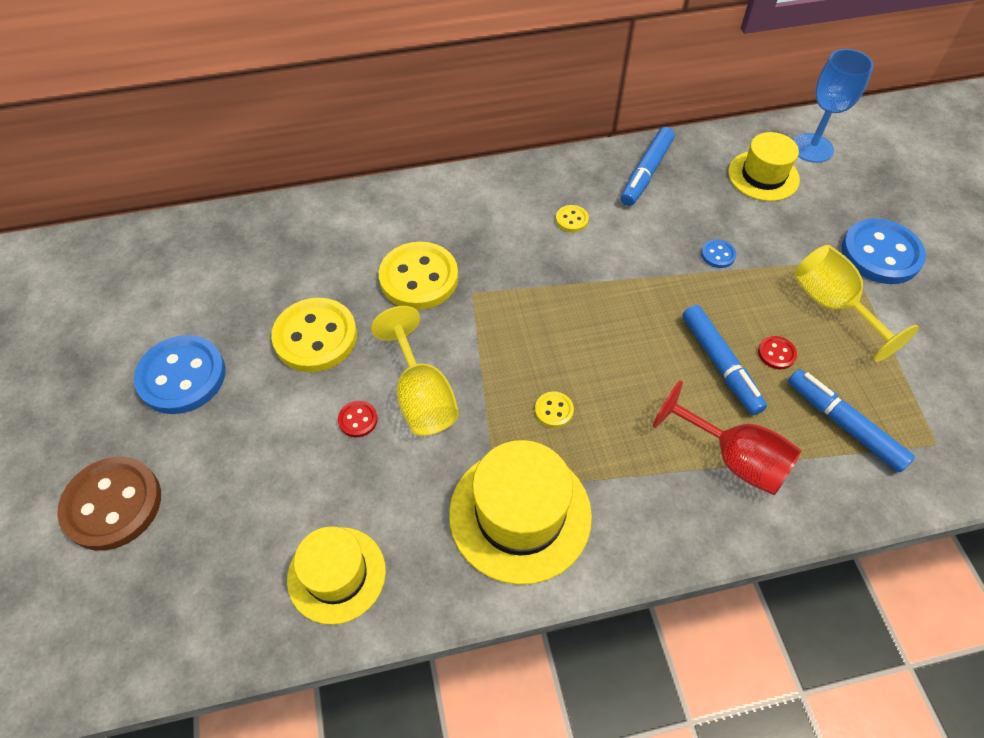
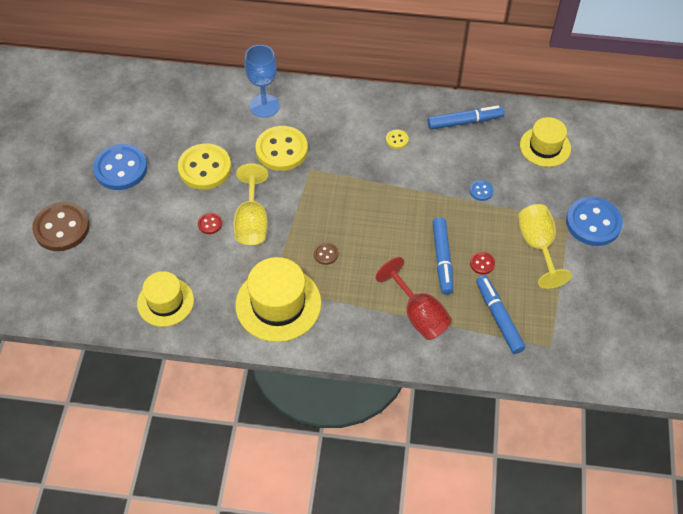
camera: 20 degrees right, 0 degrees up
yellow button [535,391,574,428] -> brown button [314,242,338,265]
blue marker [621,127,675,206] -> blue marker turned 150 degrees counterclockwise [428,106,505,130]
blue goblet [793,49,873,163] -> blue goblet moved to [244,45,279,118]

